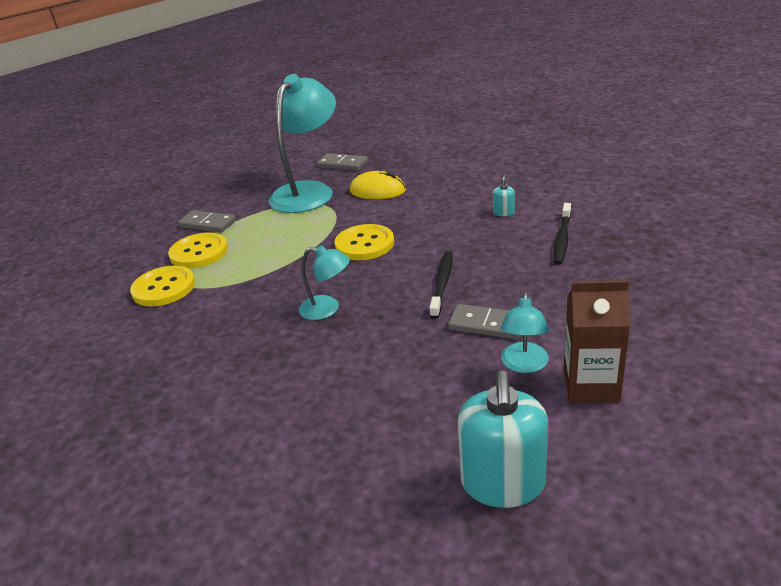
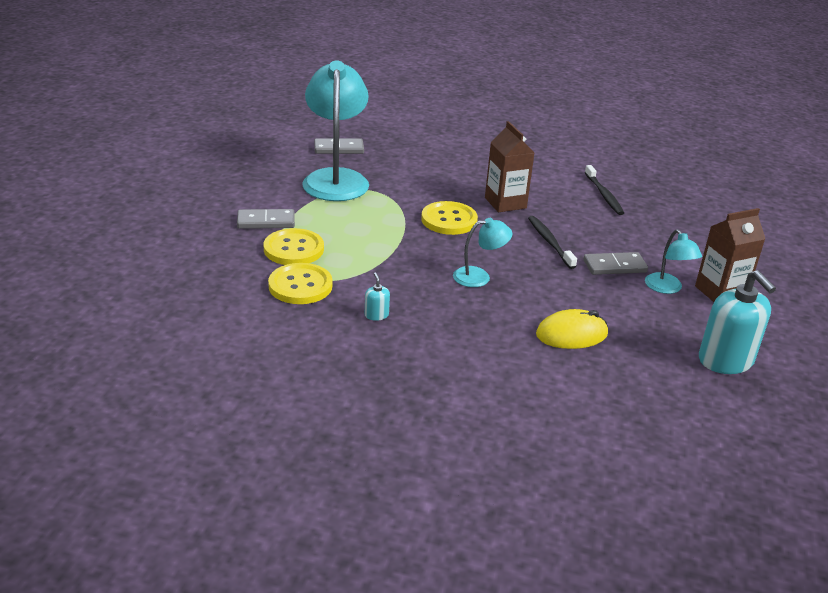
camera: 35 degrees left, 0 degrees up
yellow mouse [350,171,406,199] -> yellow mouse moved to [536,309,608,349]
turquoise soap dispenser [493,174,515,216] -> turquoise soap dispenser moved to [365,273,390,321]
none -> brown carton [485,121,535,212]

